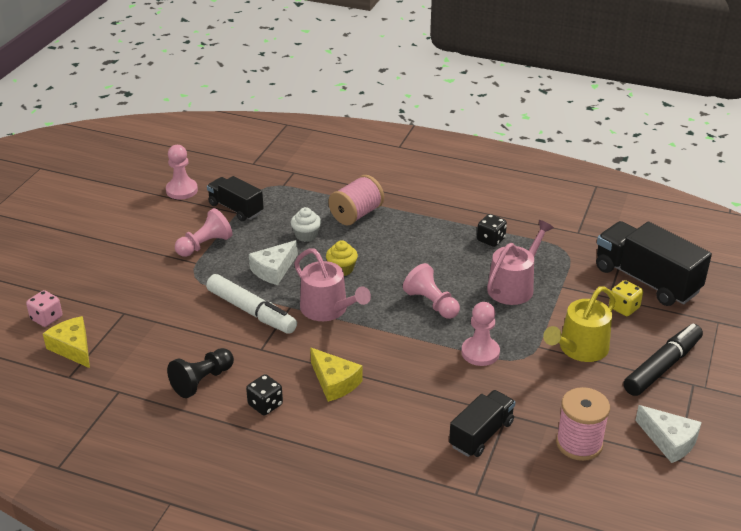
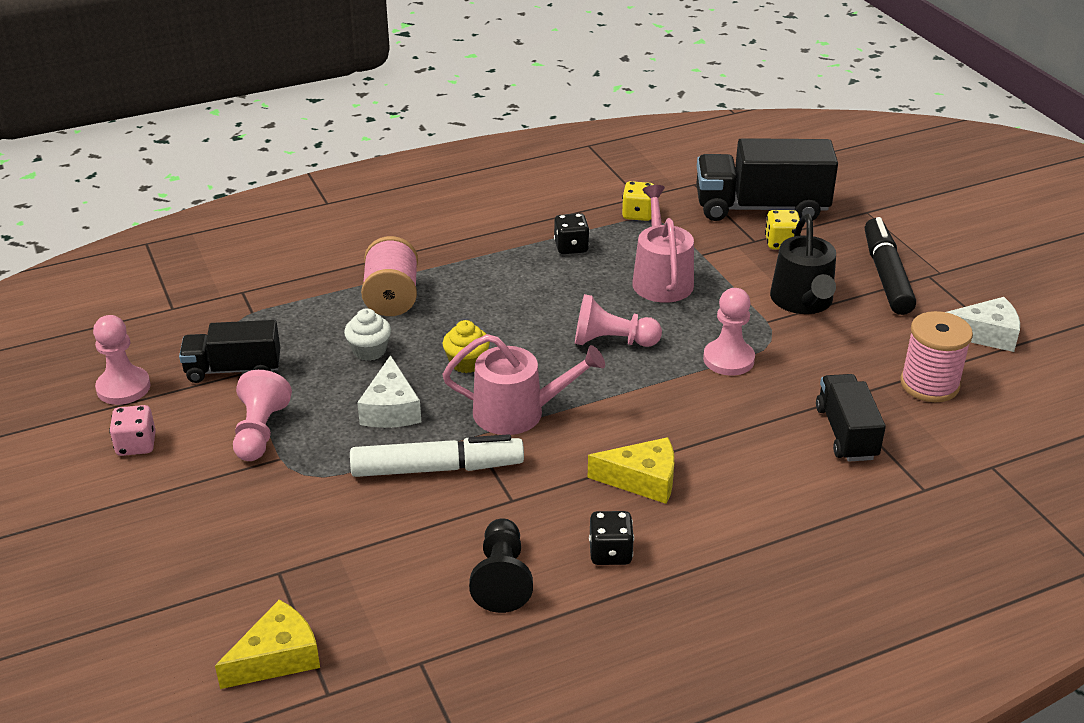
camera: 45 degrees left, 0 degrees up
pink dice [26,290,62,327] -> pink dice moved to [109,405,156,456]
yellow cheese [43,316,90,368] -> yellow cheese turned 135 degrees clockwise [215,600,320,689]
yellow watering can [543,286,616,362] -> black watering can [770,214,836,314]
none -> yellow dice [622,181,654,221]

